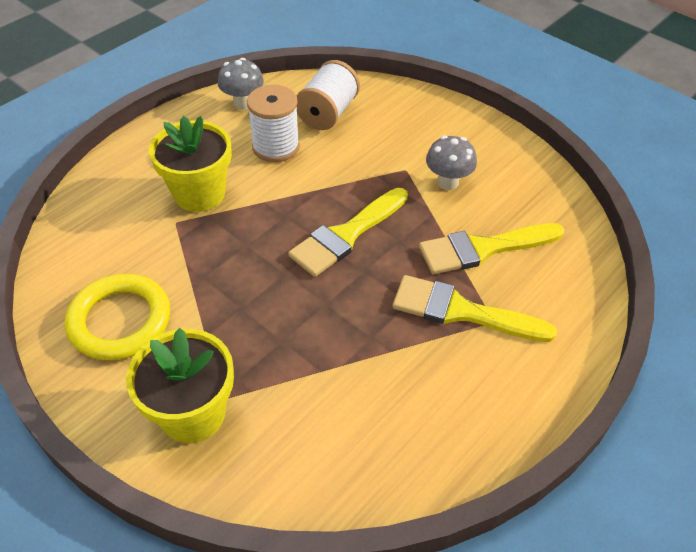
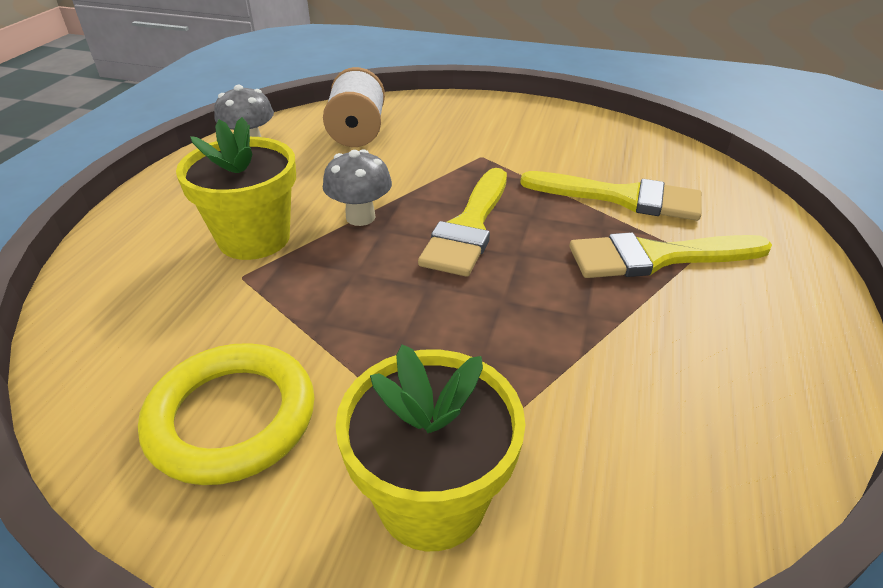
camera: 25 degrees left, 10 degrees down
white spool [247,85,300,162] -> none
yellow brush [419,223,564,274] -> yellow brush turned 120 degrees counterclockwise [520,171,702,221]
grey mushroom [426,136,477,190] -> grey mushroom moved to [323,149,392,226]

